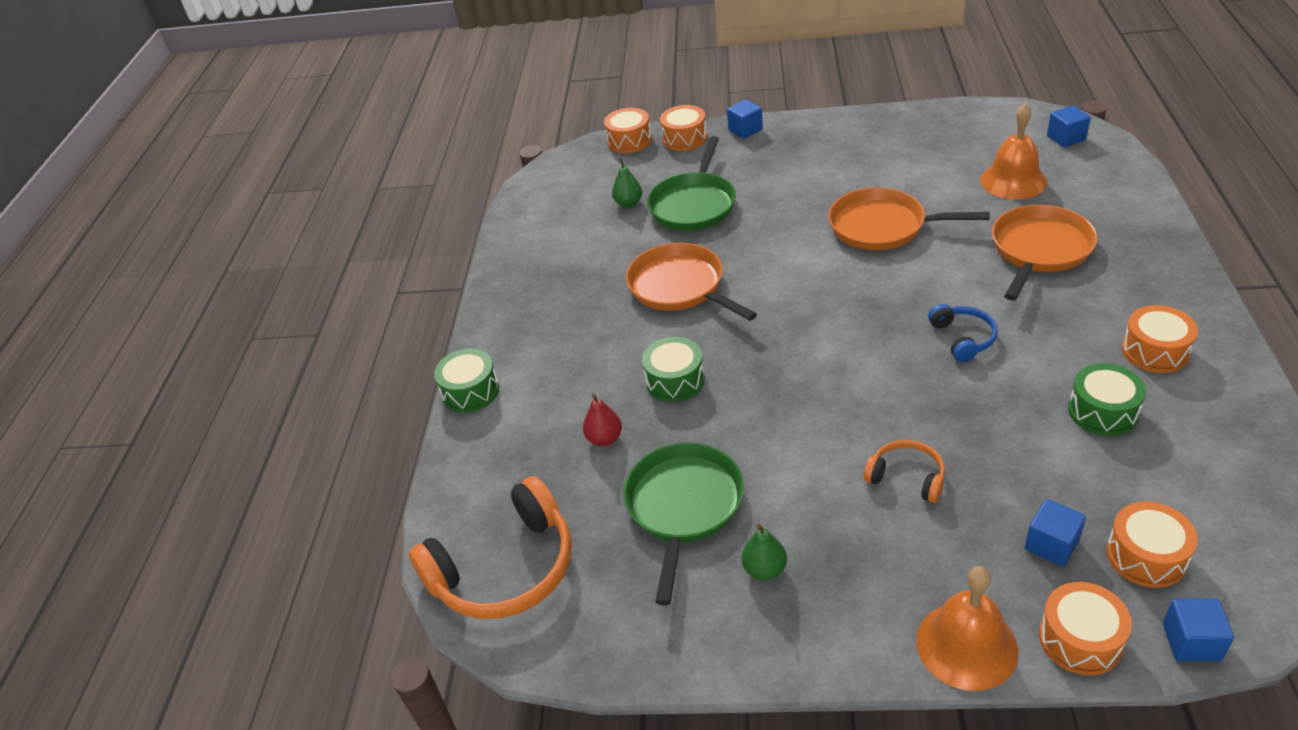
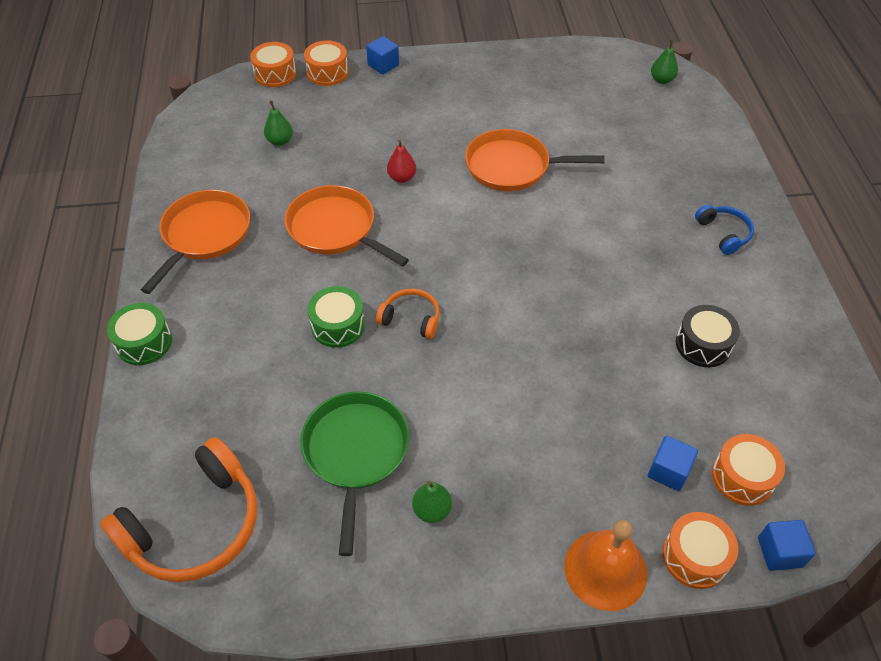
camera: 15 degrees left, 10 degrees up
red pear [583,394,622,446] -> red pear moved to [387,140,416,183]
green pan [647,136,736,231] -> none
orange headphones [864,440,945,503] -> orange headphones moved to [376,289,440,339]
blue headphones [928,304,998,362] -> blue headphones moved to [695,205,754,255]
orange bell [980,103,1047,200] -> none
orange pan [992,205,1097,301] -> orange pan moved to [141,190,250,294]
blue cube [1047,105,1091,148] -> green pear [651,39,678,84]
green drum [1068,363,1146,436] -> black drum [676,305,740,367]
orange drum [1122,305,1198,373] -> none

